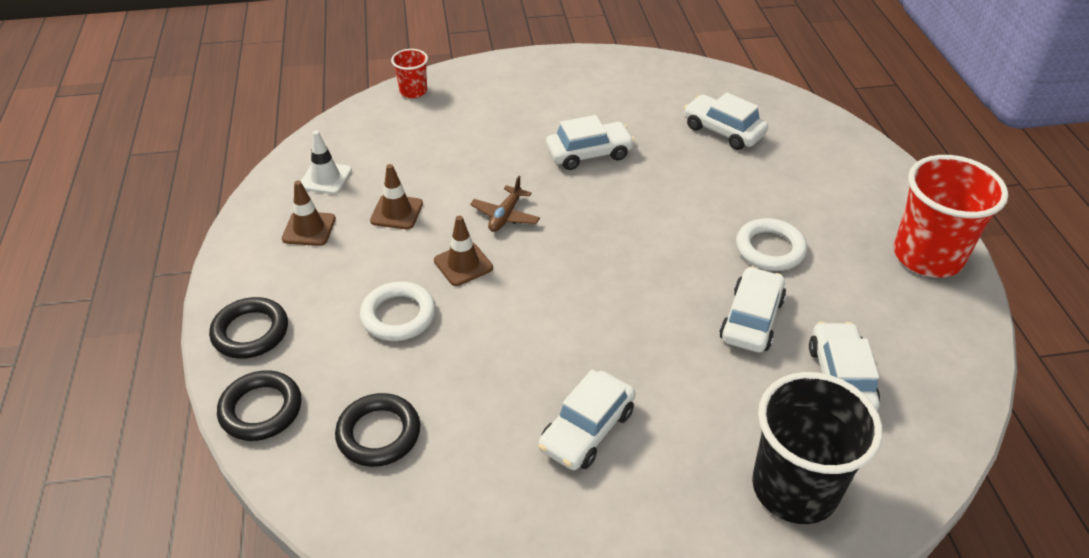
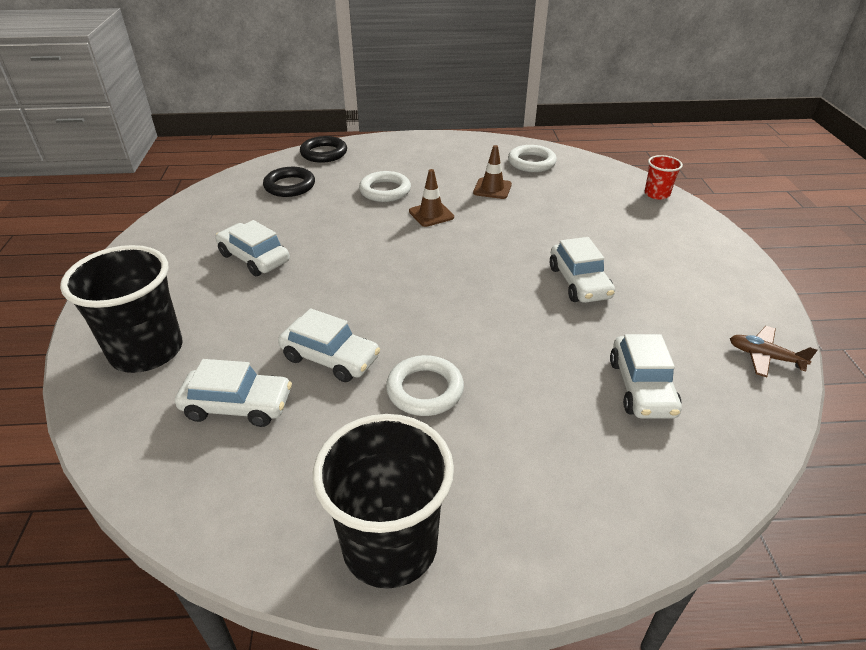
camera: 95 degrees right, 5 degrees down
black ring [209,297,288,359] -> none
brown traffic cone [282,180,336,246] -> none
white traffic cone [301,130,352,194] -> white ring [508,145,557,172]
brown plane [470,176,540,232] -> brown plane moved to [730,326,818,377]
white car [684,93,768,150] -> white car turned 135 degrees clockwise [610,334,682,419]
red cup [894,155,1008,278] -> black cup [313,414,454,589]

